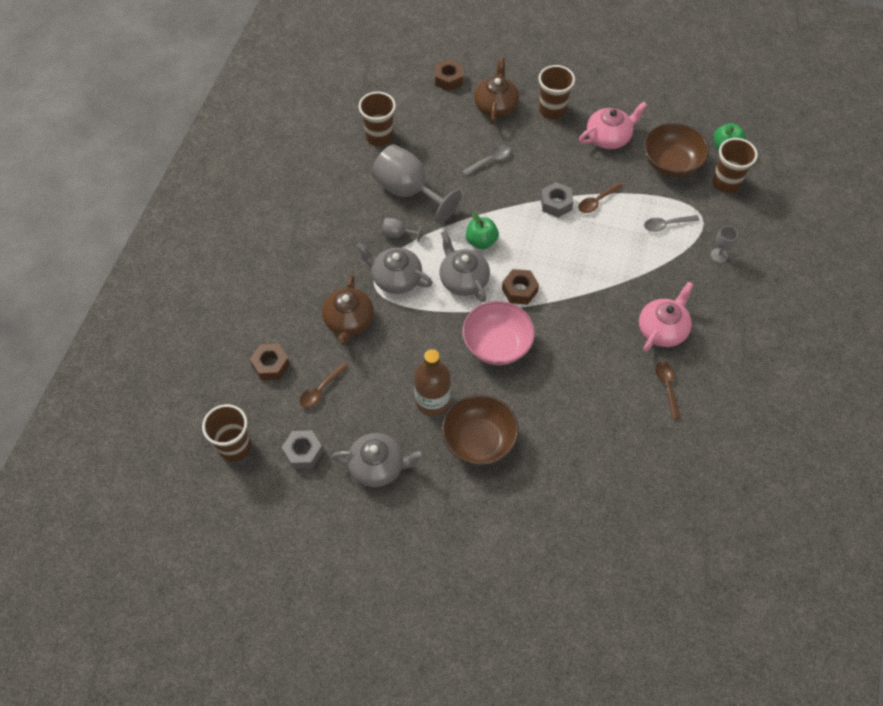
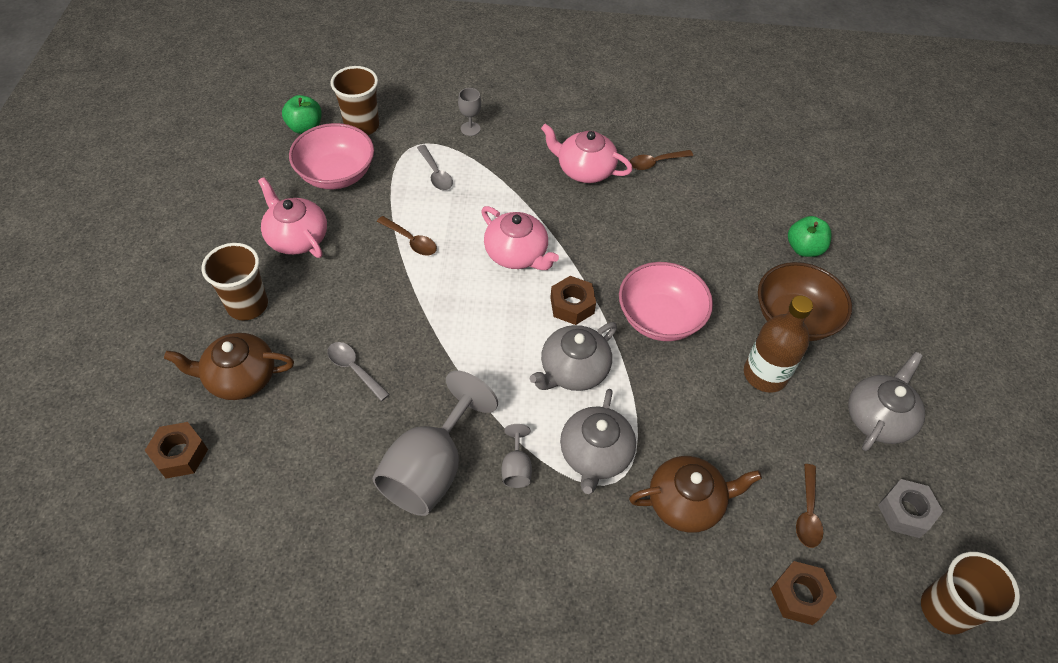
camera: 105 degrees left, 5 degrees down
brown spoon [300,362,348,408] -> brown spoon turned 75 degrees clockwise [796,464,824,548]
grey teapot [331,433,425,487] -> grey teapot turned 45 degrees clockwise [848,352,925,451]
brown cup [359,92,396,146] -> none
green apple [466,213,499,249] -> green apple moved to [788,216,832,257]
grey nut [541,182,574,218] -> none
brown bowl [644,123,709,177] -> pink bowl [289,123,374,189]
none -> pink teapot [481,206,559,270]

